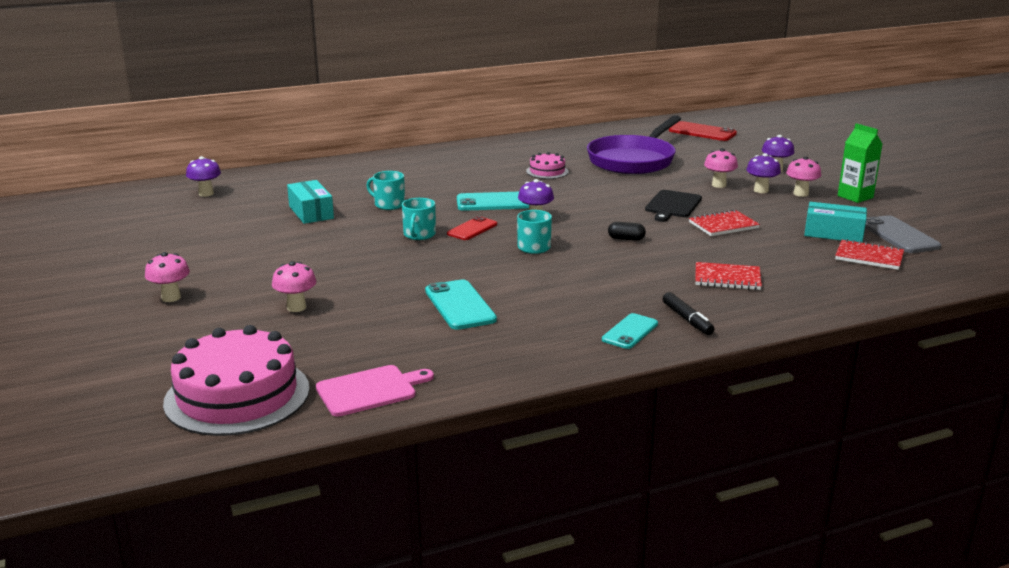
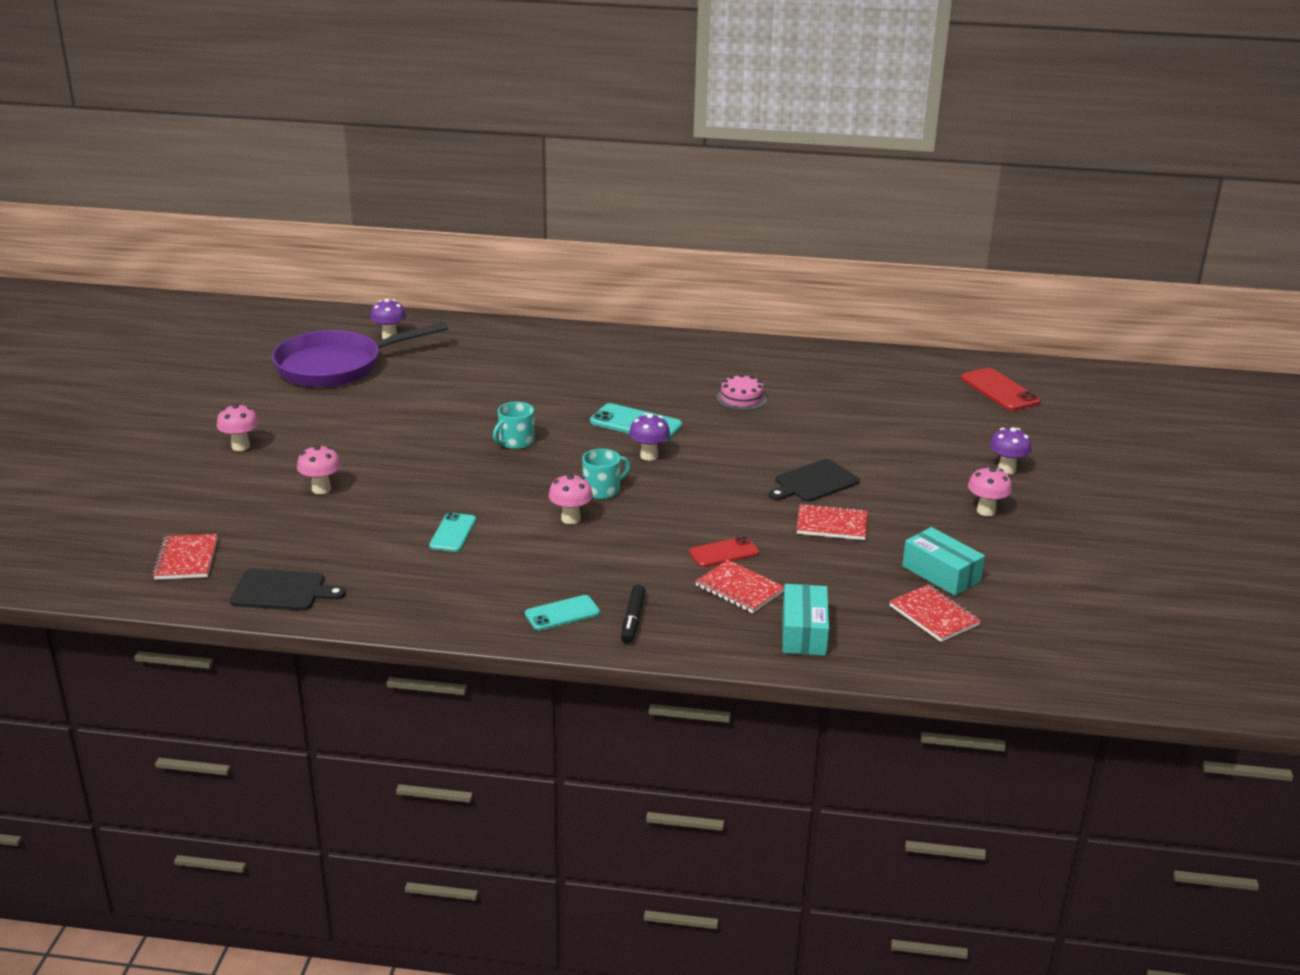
camera: 30 degrees right, 5 degrees up
pink cake [163,325,310,436] -> red notebook [152,534,218,580]
turquoise box [287,180,334,224] -> turquoise box moved to [783,584,829,656]
pink cutting board [316,365,434,417] -> black cutting board [230,569,346,610]
turquoise mug [366,171,405,210] -> none
turquoise phone [425,279,497,330] -> turquoise phone [429,512,476,552], size x0.66
red phone [447,216,497,240] -> red phone moved to [689,536,759,567]
purple pan [587,115,681,174] -> purple pan moved to [272,322,448,387]
black capsule [608,222,646,241] -> none
pink mushroom [704,148,738,188] -> pink mushroom moved to [548,474,593,524]
purple mushroom [746,153,781,193] -> none
green carton [838,123,882,203] -> none
grey phone [865,215,941,253] -> none

